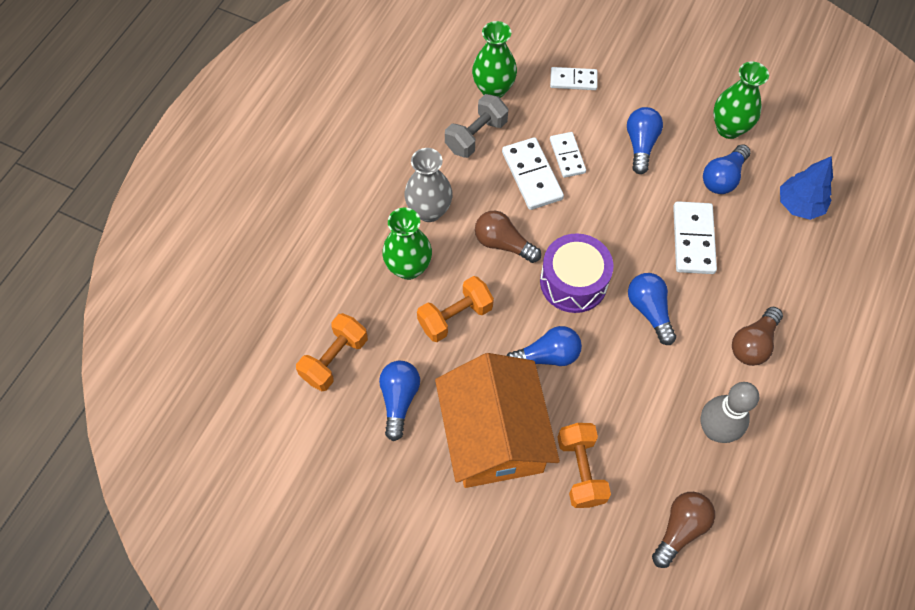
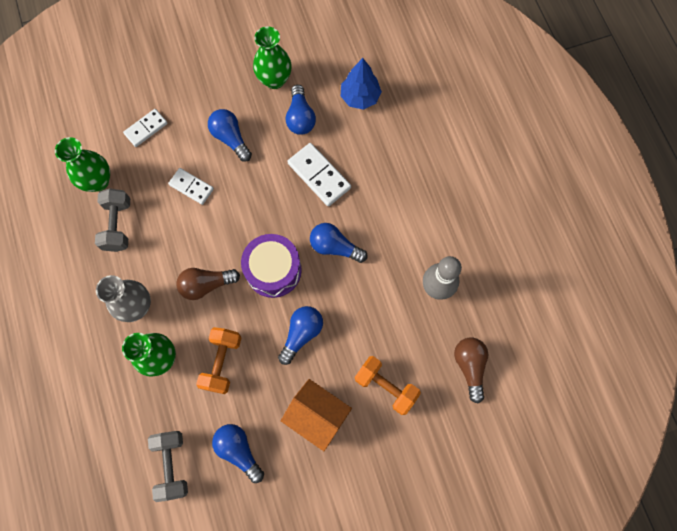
camera: 45 degrees left, 10 degrees up
orange dumbbell [296,313,368,391] -> grey dumbbell [148,431,188,502]
orange house [435,353,560,488] -> orange house [281,379,352,451], size x0.60
white domino [502,137,564,210] -> none
brown light bulb [732,307,783,366] -> none

